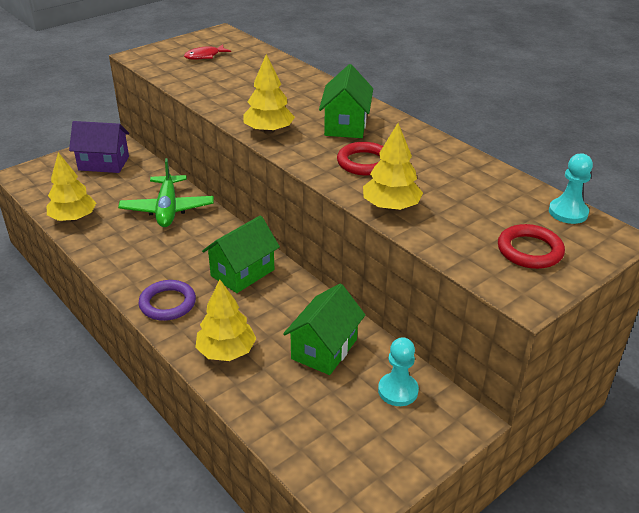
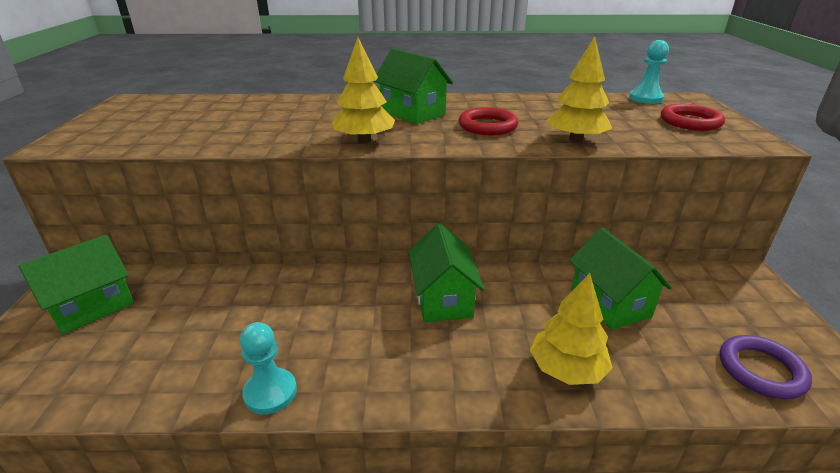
camera: 50 degrees left, 5 degrees down
yellow tree [47,152,96,221] -> none
purple house [69,121,129,173] -> green house [18,235,134,335]
green plane [118,158,214,227] -> none
purple ring [138,280,196,321] -> purple ring moved to [720,335,812,399]
red fish [184,44,231,60] -> none
turquoise pawn [378,337,419,406] -> turquoise pawn moved to [240,322,297,415]

